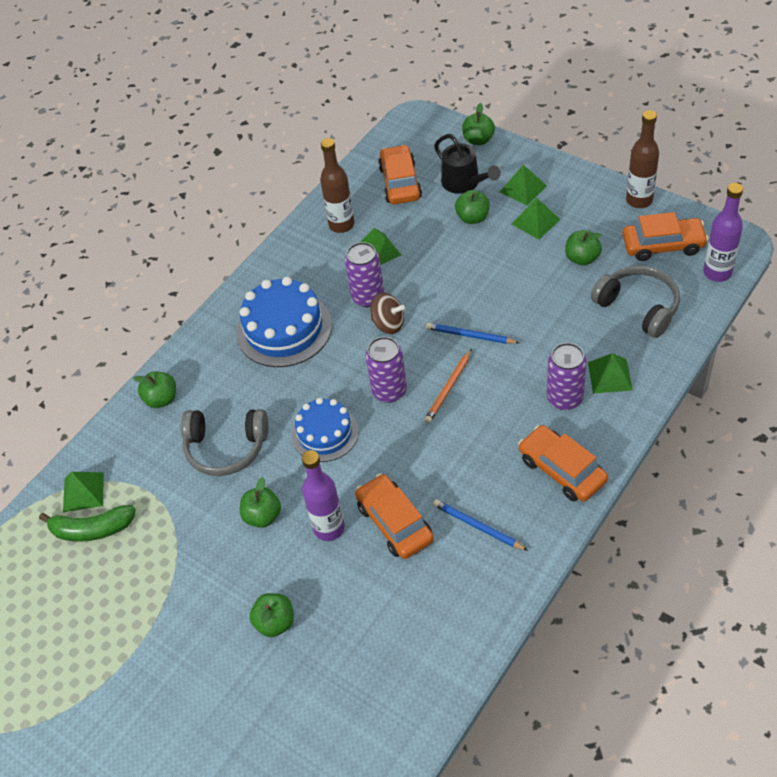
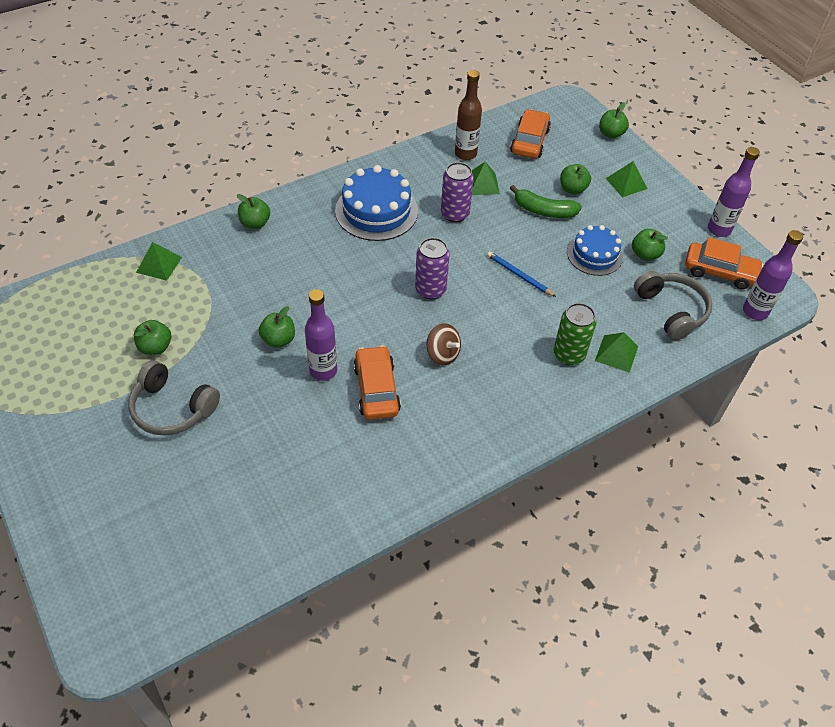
camera: 15 degrees right, 0 degrees up
green banana [39,505,136,541] -> green banana moved to [510,185,582,218]
grey headphones [181,409,269,476] -> grey headphones moved to [128,360,220,436]
green apple [249,593,294,637] -> green apple moved to [134,320,171,355]
blue cake [292,398,359,462] -> blue cake moved to [567,225,623,276]
brown spinning top [370,293,405,334] -> brown spinning top moved to [427,323,461,365]
orange pencil [425,349,472,423] -> none
blue pencil [433,499,528,551] -> none
black watering can [434,134,501,194] -> none
green pyramid [512,198,561,240] -> none
orange car [519,425,608,502] -> none
purple can [547,343,587,410] -> green can [553,303,597,365]
brown bottle [626,110,659,208] -> purple bottle [708,147,760,237]

